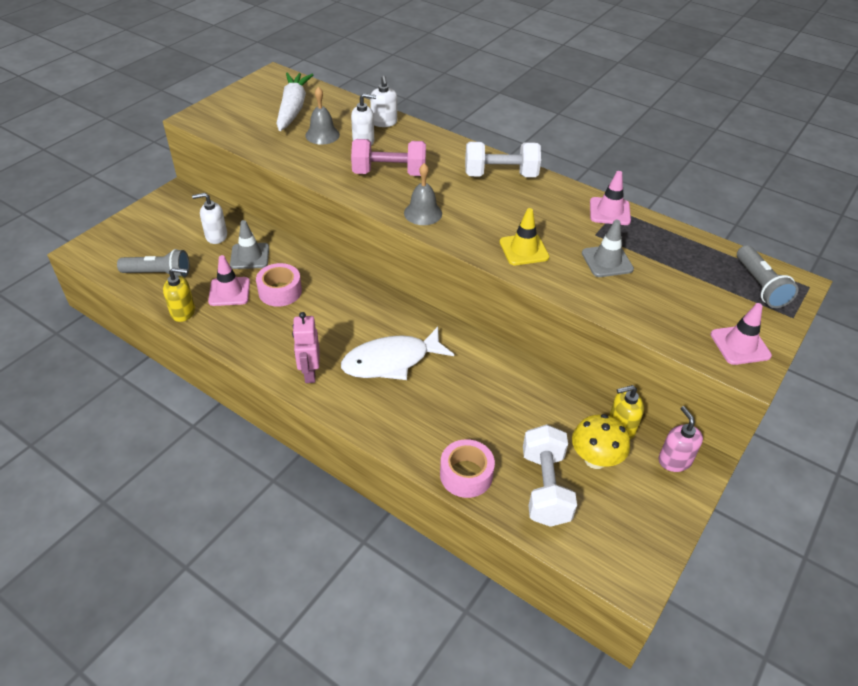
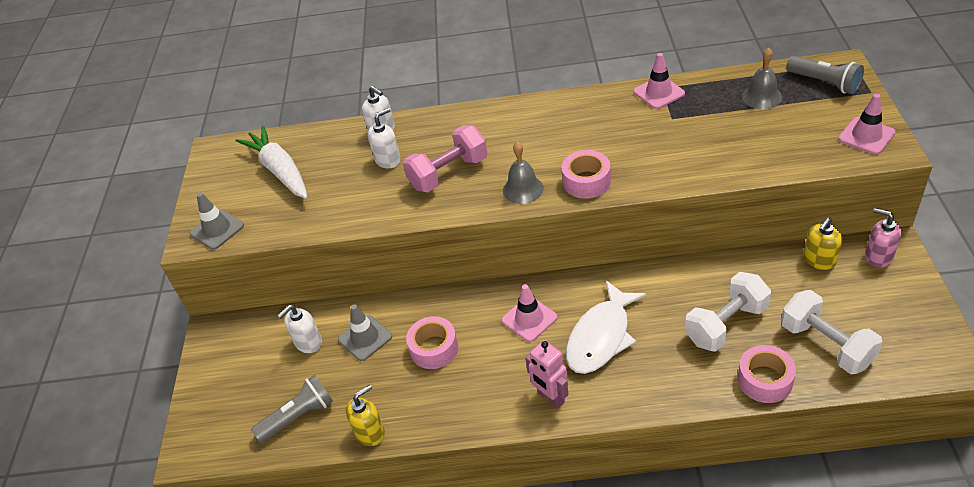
camera: 30 degrees left, 0 degrees up
pink traffic cone [208,255,250,306] -> pink traffic cone moved to [502,284,557,342]
grey bell [305,87,340,145] -> grey bell moved to [742,47,782,110]
white dumbbell [465,142,541,177] -> white dumbbell moved to [685,272,771,352]
yellow traffic cone [500,208,549,265] -> none
yellow mushroom [572,414,630,469] -> none
grey traffic cone [582,220,634,277] -> grey traffic cone moved to [190,192,244,250]
none -> pink tape [562,150,611,199]

